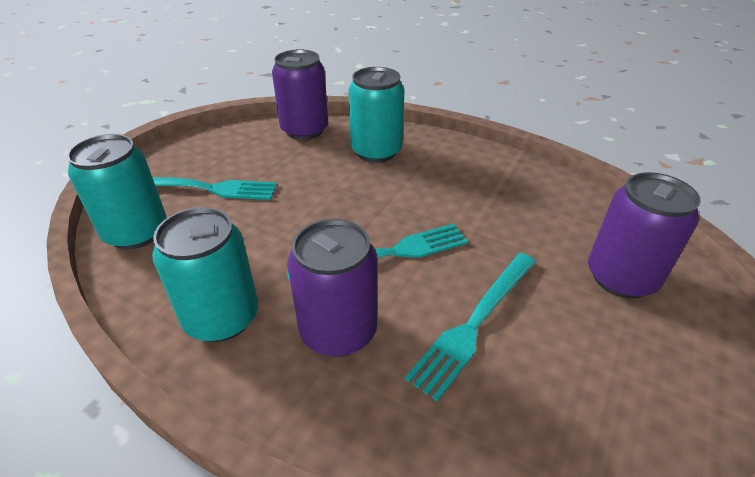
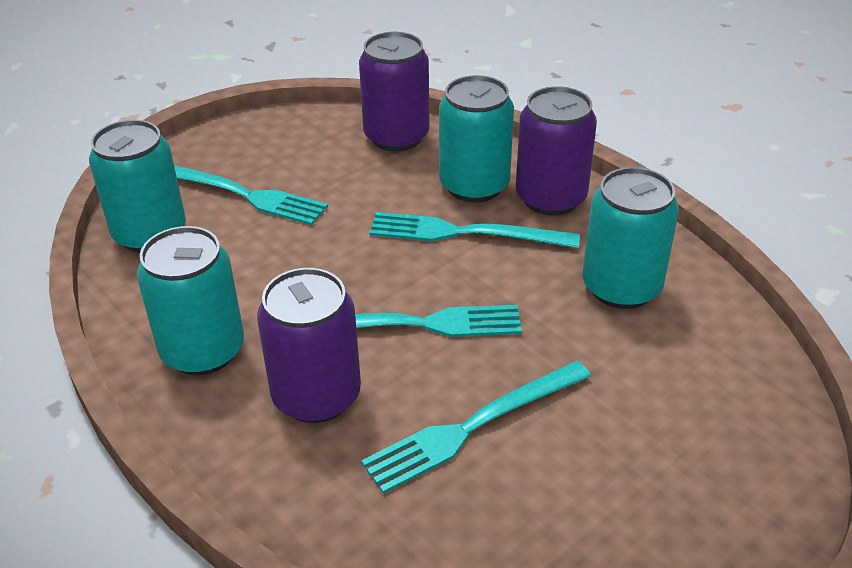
camera: 20 degrees right, 0 degrees up
purple can [588,172,701,299] -> purple can moved to [516,86,597,216]
none -> turquoise fork [369,212,580,248]
none -> turquoise can [582,167,679,309]

